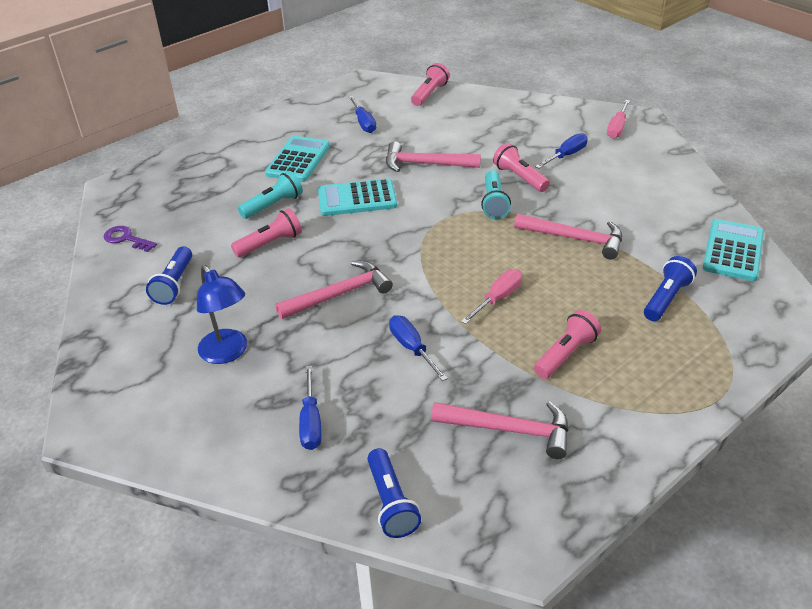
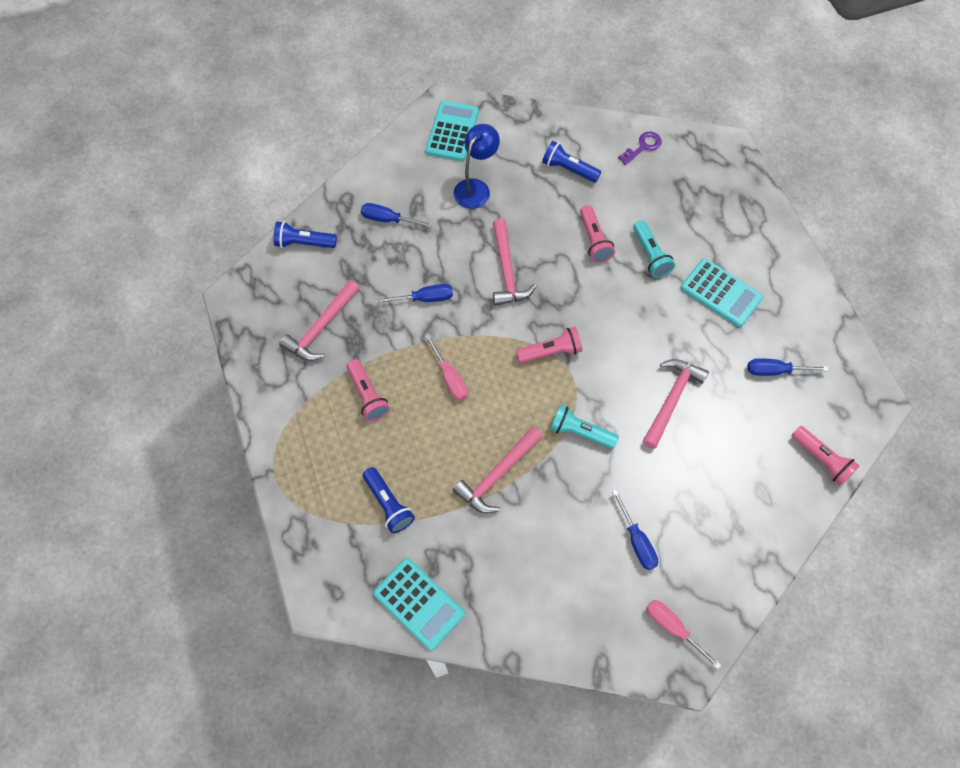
camera: 110 degrees right, 25 degrees up
blue lamp [197,265,247,364] -> blue lamp turned 135 degrees clockwise [453,124,500,209]
turquoise calculator [318,178,397,216] -> turquoise calculator moved to [426,101,479,161]
pink flashlight [493,143,550,192] -> pink flashlight moved to [516,327,582,363]

